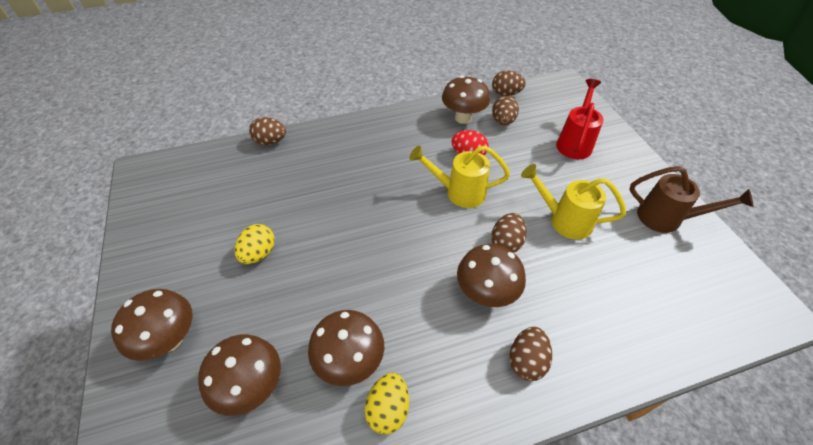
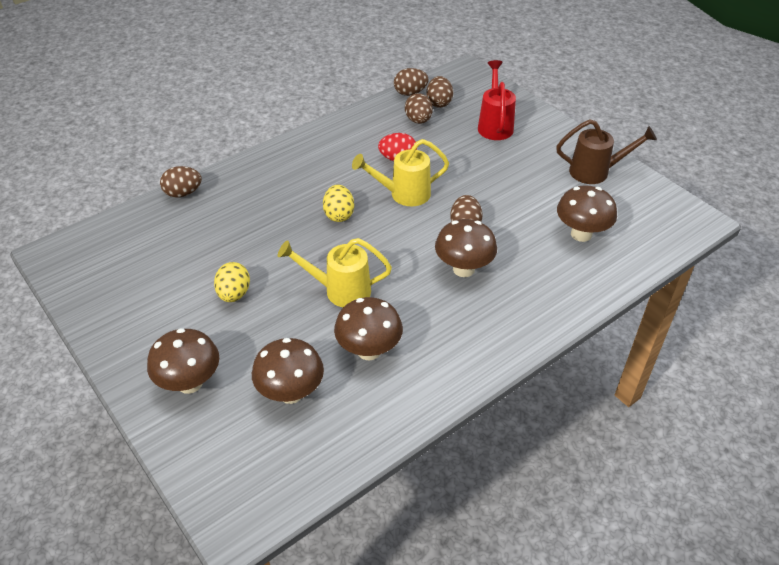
camera: 20 degrees left, 5 degrees down
yellow egg [365,373,409,435] -> yellow egg moved to [323,185,354,222]
brown mushroom [442,76,490,124] -> brown mushroom moved to [557,185,617,242]
brown egg [510,327,552,381] -> brown egg moved to [426,76,453,108]
yellow watering can [521,164,626,240] -> yellow watering can moved to [278,238,392,307]

